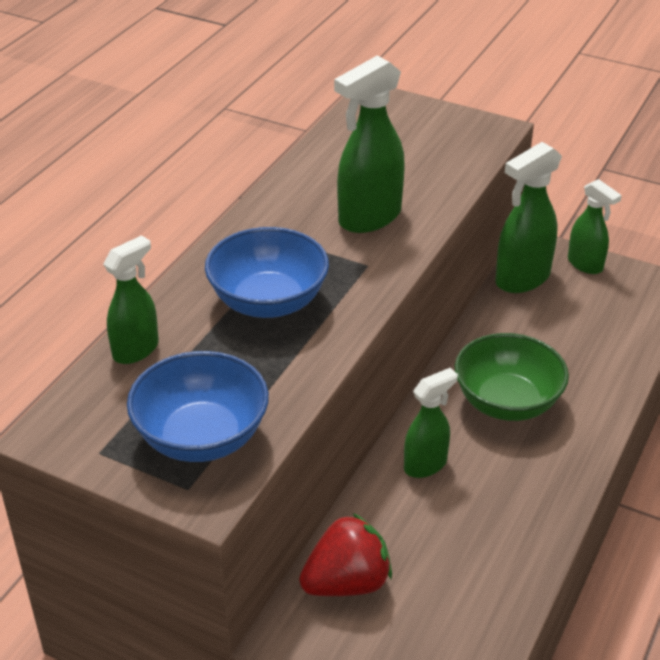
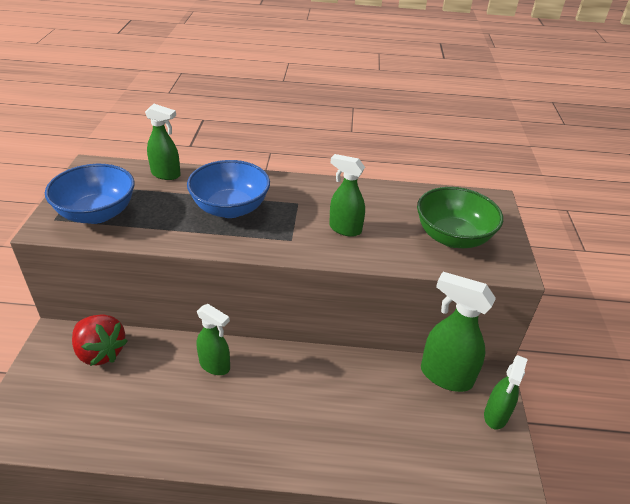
camera: 65 degrees right, 0 degrees up
green spray bottle [334,56,405,233] -> green spray bottle [329,154,365,237], size x0.64
green bowl [455,333,569,421] -> green bowl moved to [417,187,503,248]

